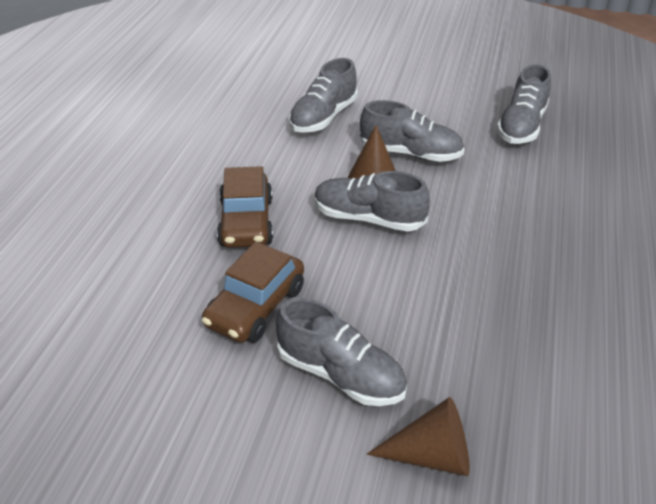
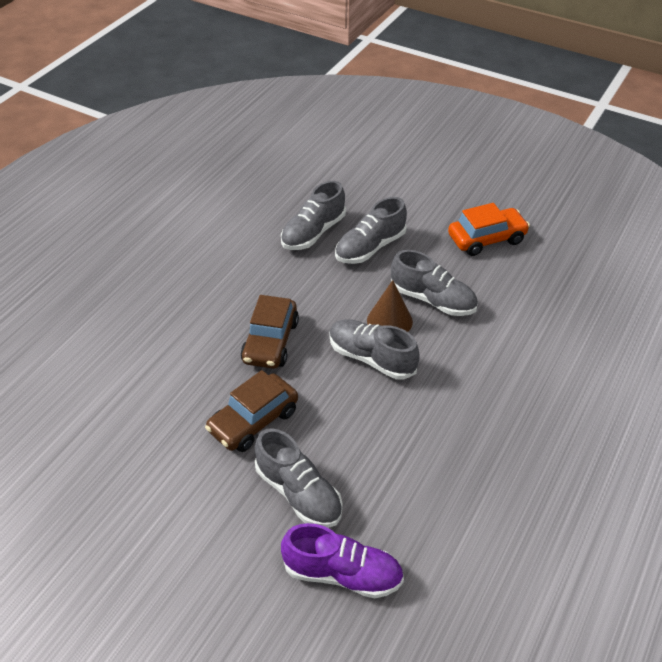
camera: 15 degrees right, 5 degrees up
brown cone [367,397,470,476] -> purple shoe [281,523,404,598]
grey shoe [497,64,551,144] -> grey shoe moved to [281,181,346,250]
none -> orange car [448,203,530,256]

